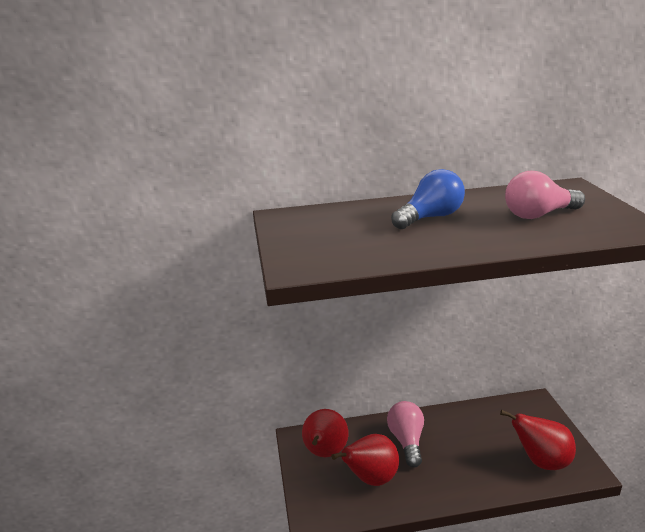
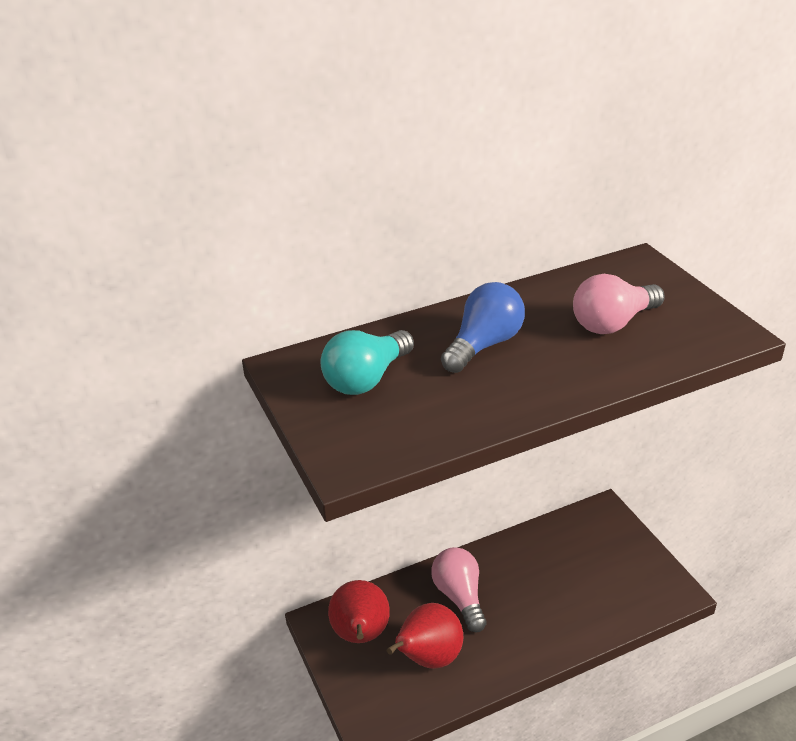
camera: 15 degrees left, 10 degrees up
red pear [500,410,576,470] -> none
none -> turquoise light bulb [321,330,414,395]

